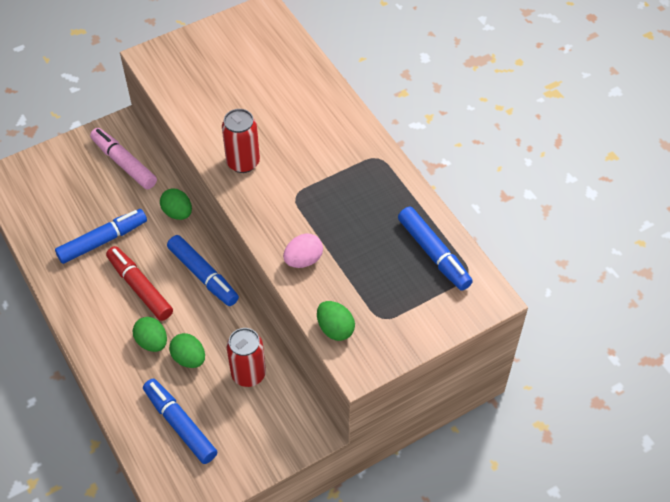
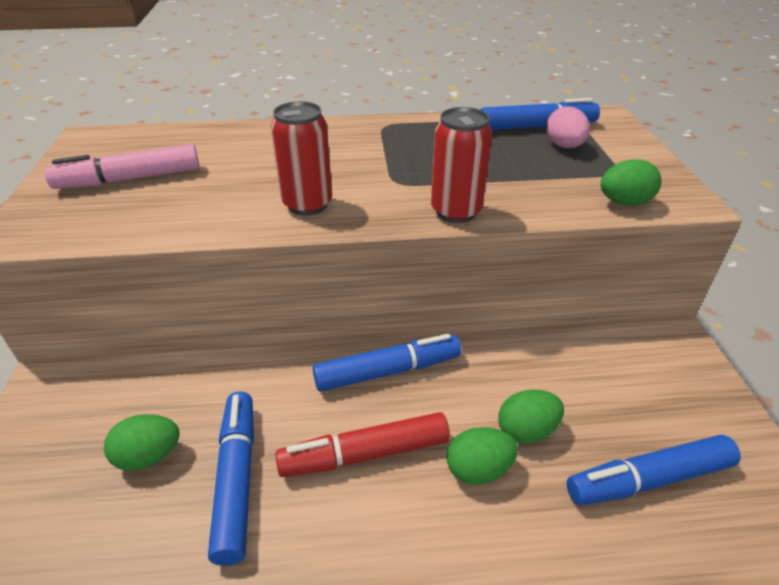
camera: 65 degrees left, 15 degrees down
pink marker [90,128,157,189] -> pink marker moved to [45,144,200,189]
green egg [160,188,192,220] -> green egg moved to [104,414,180,471]
red can [227,328,266,387] -> red can moved to [431,107,492,223]
pink egg [283,233,323,268] -> pink egg moved to [546,106,590,148]

